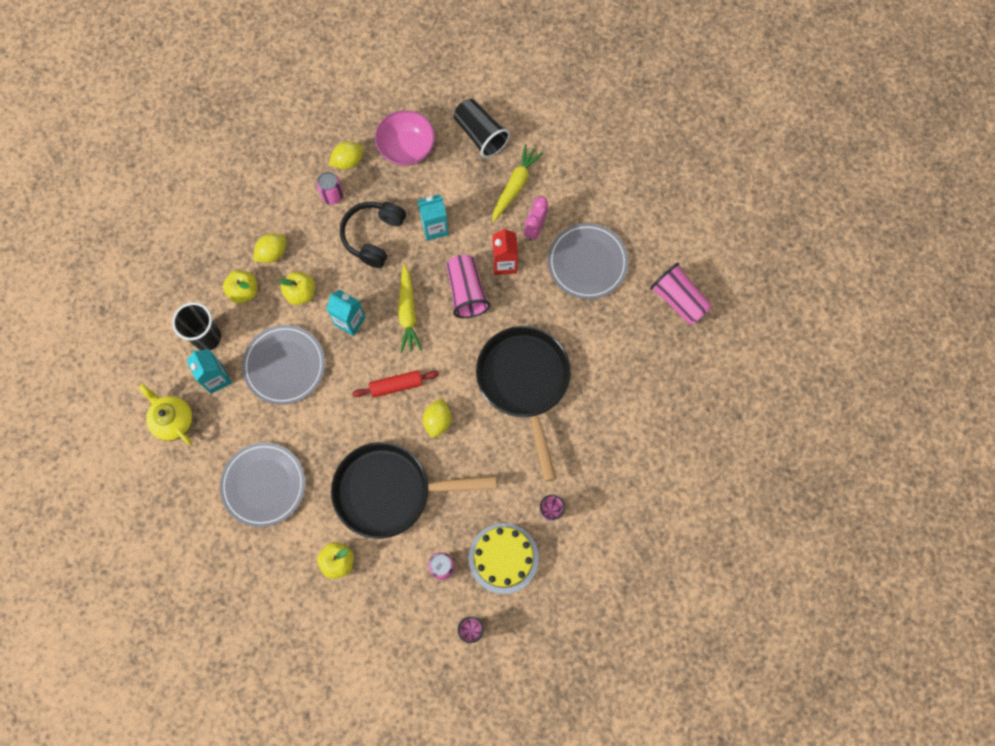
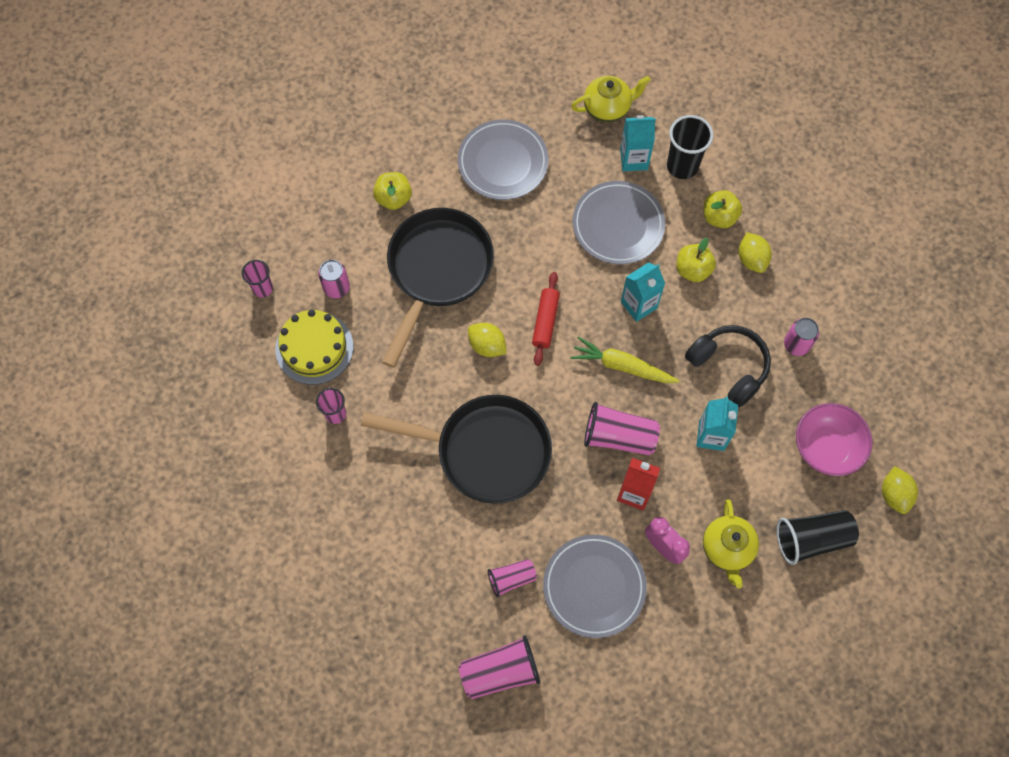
camera: 115 degrees right, 5 degrees down
yellow lemon [329,142,363,170] -> yellow lemon moved to [882,466,918,514]
yellow carrot [492,144,543,222] -> yellow teapot [703,499,759,588]
none -> pink cup [488,559,537,597]

